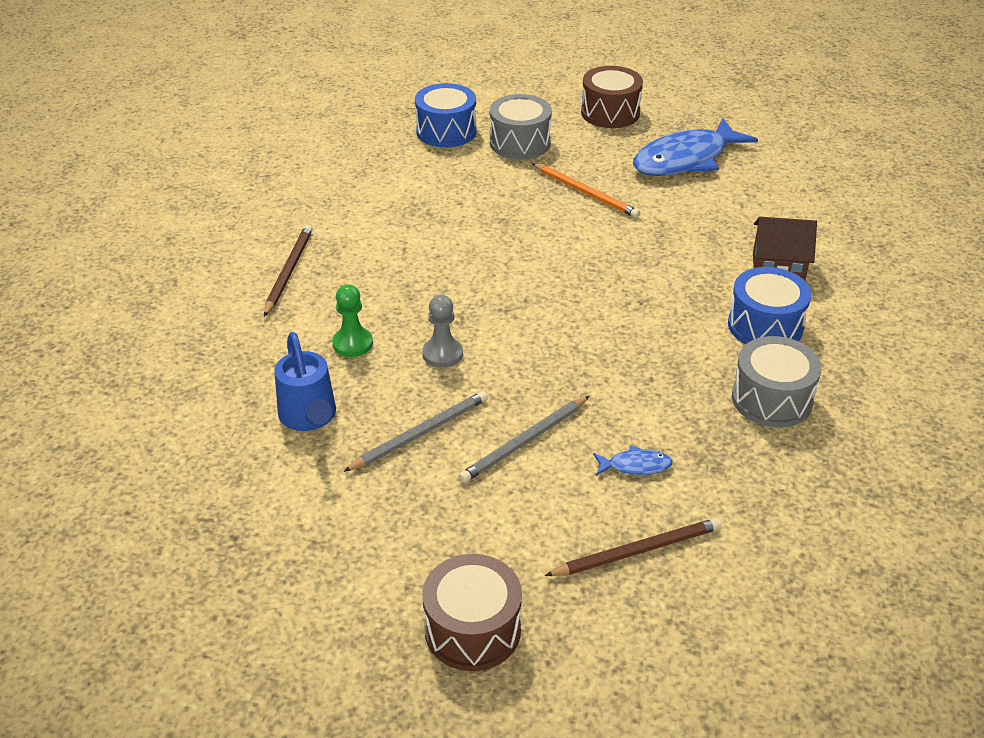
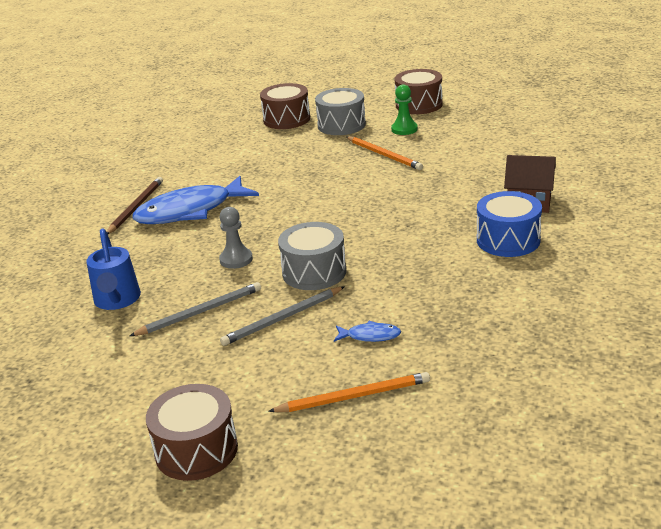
camera: 10 degrees right, 10 degrees down
green pawn [332,284,373,357] -> green pawn moved to [391,84,418,135]
blue drum [415,83,477,148] -> brown drum [260,83,310,129]
brown pencil [545,518,721,576] -> orange pencil [268,372,430,412]
blue fish [633,118,758,176] -> blue fish moved to [132,176,259,224]
grey drum [732,336,822,428] -> grey drum moved to [278,222,346,290]

